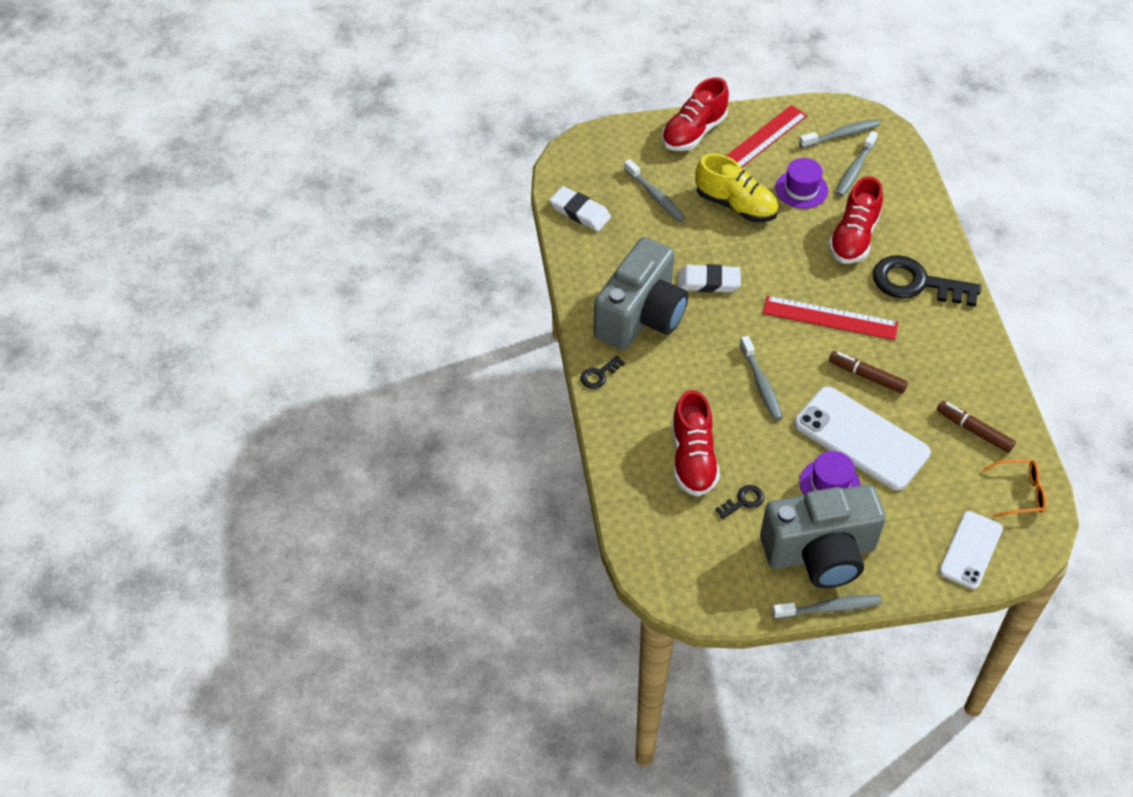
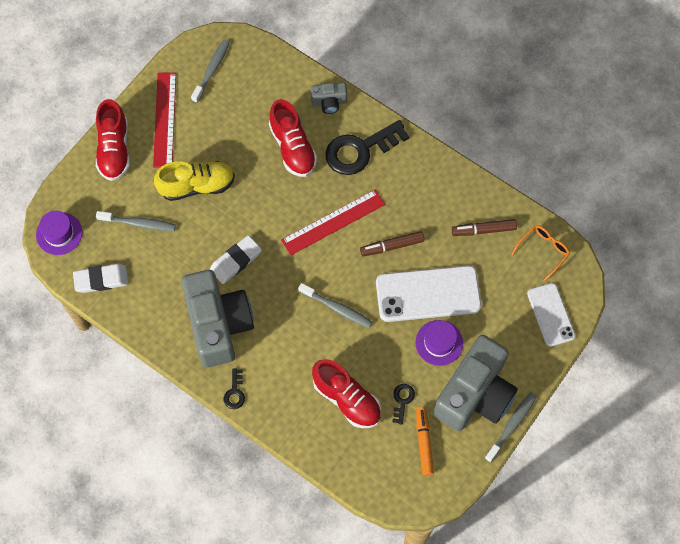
camera: 45 degrees left, 15 degrees up
purple hat [775,158,828,209] -> purple hat moved to [36,211,82,255]
grey toothbrush [836,131,878,197] -> none
none -> grey camera [310,82,347,114]
none -> orange marker [416,406,434,476]

